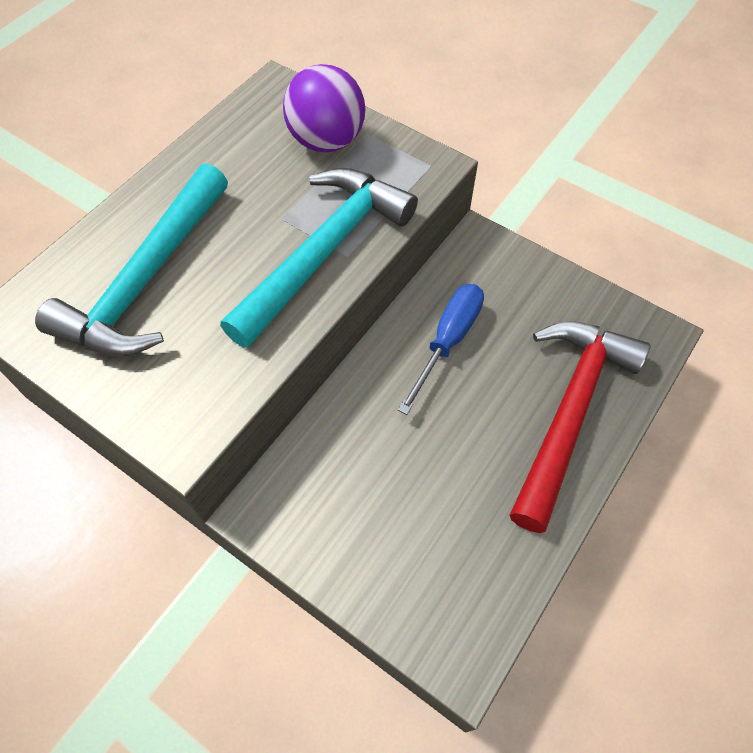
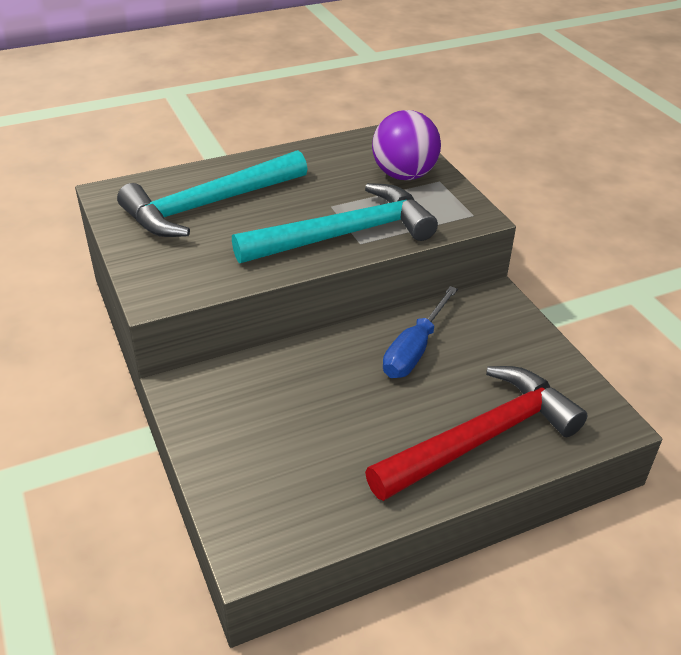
camera: 30 degrees right, 20 degrees down
blue screwdriver [398,284,484,415] -> blue screwdriver turned 150 degrees clockwise [383,286,458,378]

